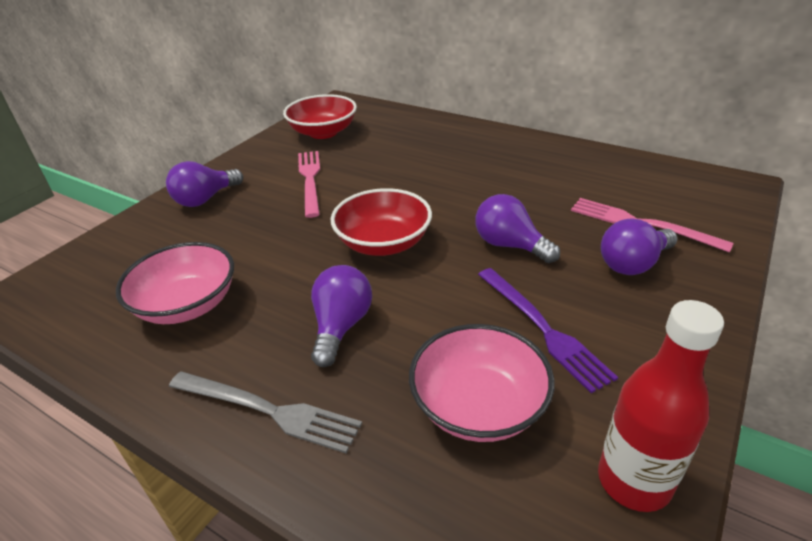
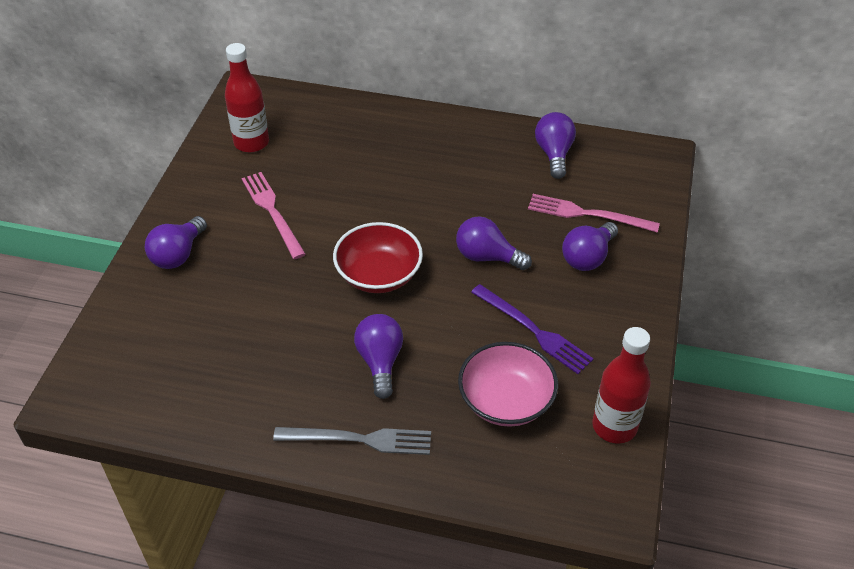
camera: 20 degrees left, 10 degrees up
pink bowl [116,242,234,324] -> none
red bowl [283,94,357,139] -> red bottle [225,43,269,153]
none -> purple light bulb [535,112,576,179]

